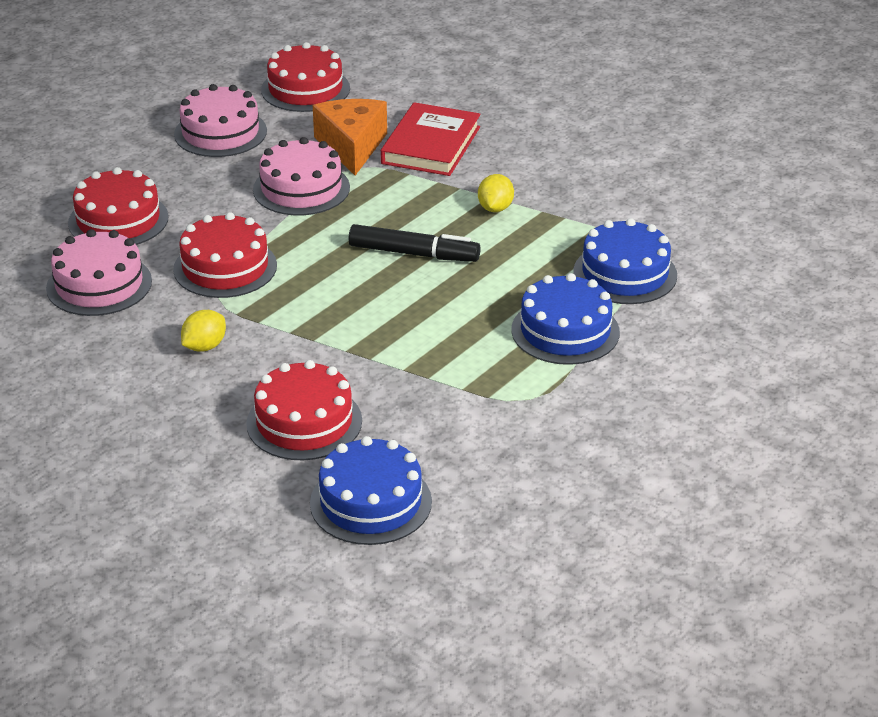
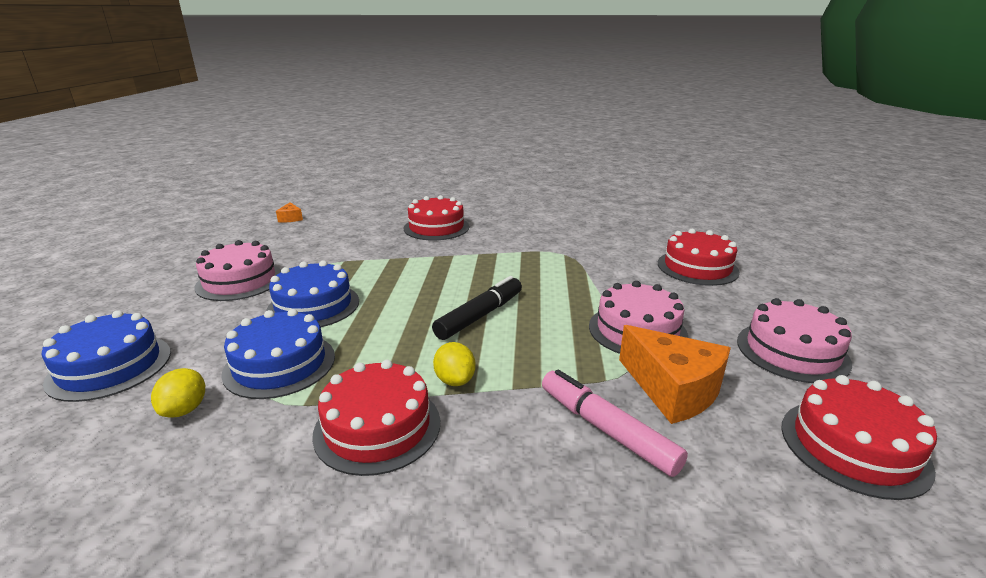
camera: 145 degrees right, 10 degrees down
pink cake [46,229,152,316] -> pink cake moved to [195,240,281,301]
red cake [173,212,277,298] -> red cake moved to [312,360,440,476]
yellow lemon [181,310,226,352] -> yellow lemon moved to [151,368,205,418]
blue cake [310,436,432,545] -> blue cake moved to [42,310,171,402]
black marker [348,224,481,262] -> black marker turned 150 degrees clockwise [432,276,522,340]
red book [381,102,480,176] -> pink marker [542,370,688,477]
none -> orange cheese [276,202,303,222]

